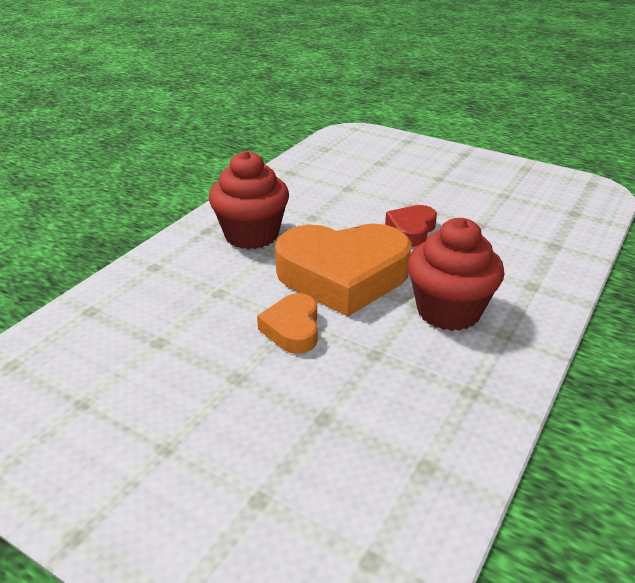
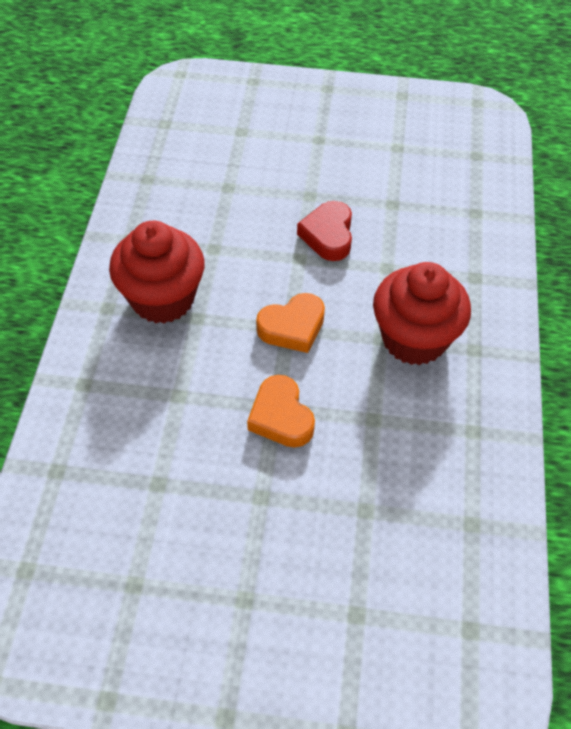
camera: 25 degrees left, 20 degrees up
orange heart [275,224,412,317] -> orange heart [256,293,325,353], size x0.49

